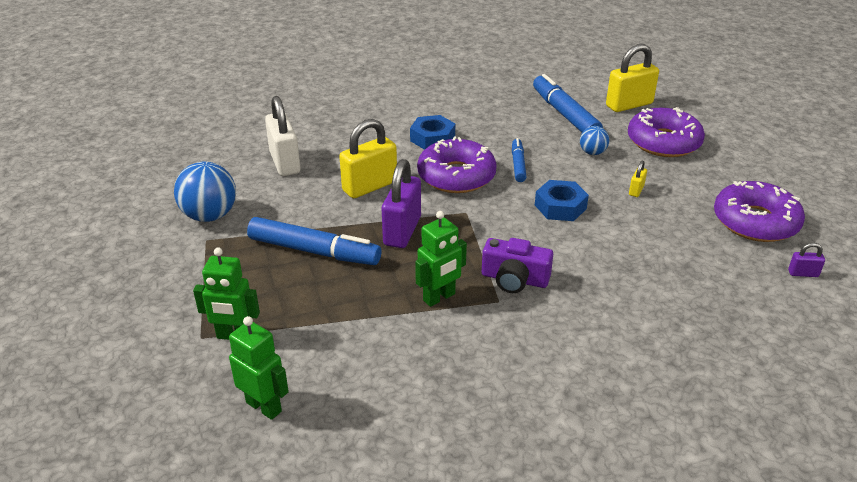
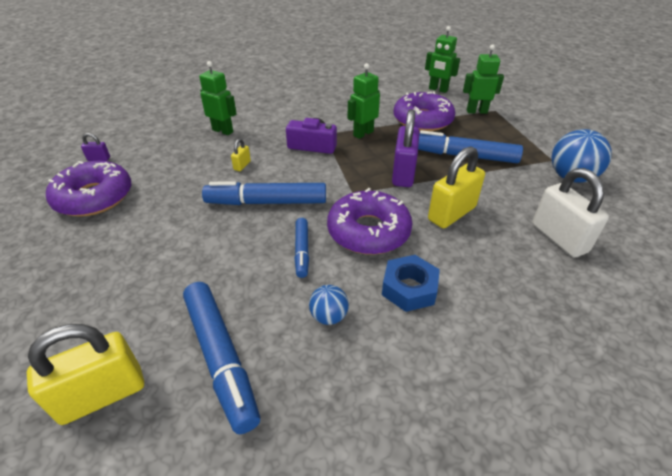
camera: 175 degrees right, 5 degrees up
blue nut [535,180,589,221] -> blue marker [202,181,326,205]
blue ball [580,126,609,155] -> blue ball moved to [309,285,349,325]
purple donut [628,107,705,157] -> purple donut moved to [394,91,455,131]
yellow padlock [629,161,647,197] -> yellow padlock moved to [231,139,251,171]
none -> green robot [199,61,237,135]

